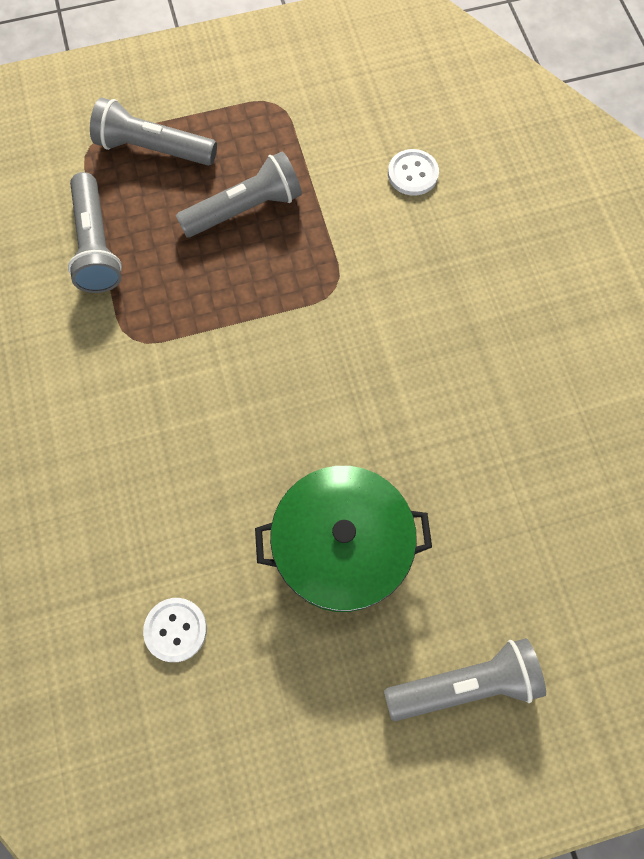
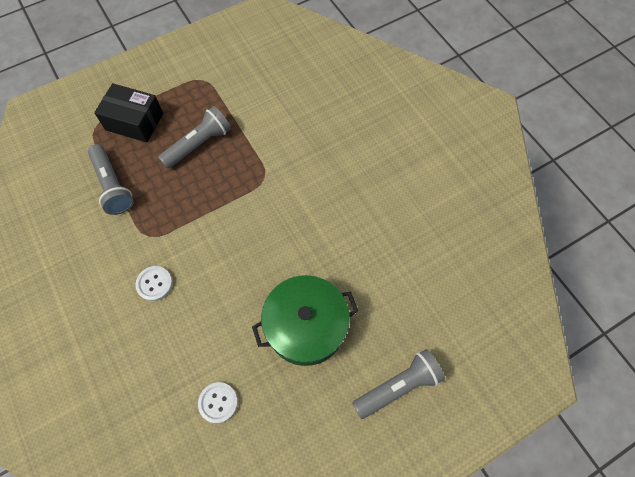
camera: 15 degrees left, 5 degrees down
grey flashlight [90,98,217,166] -> black box [94,83,163,143]
white button [388,149,439,196] -> white button moved to [135,266,173,301]

